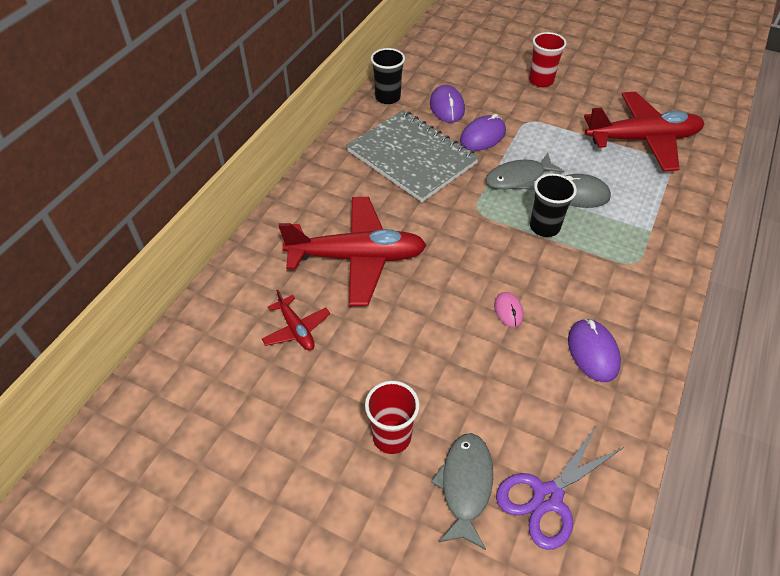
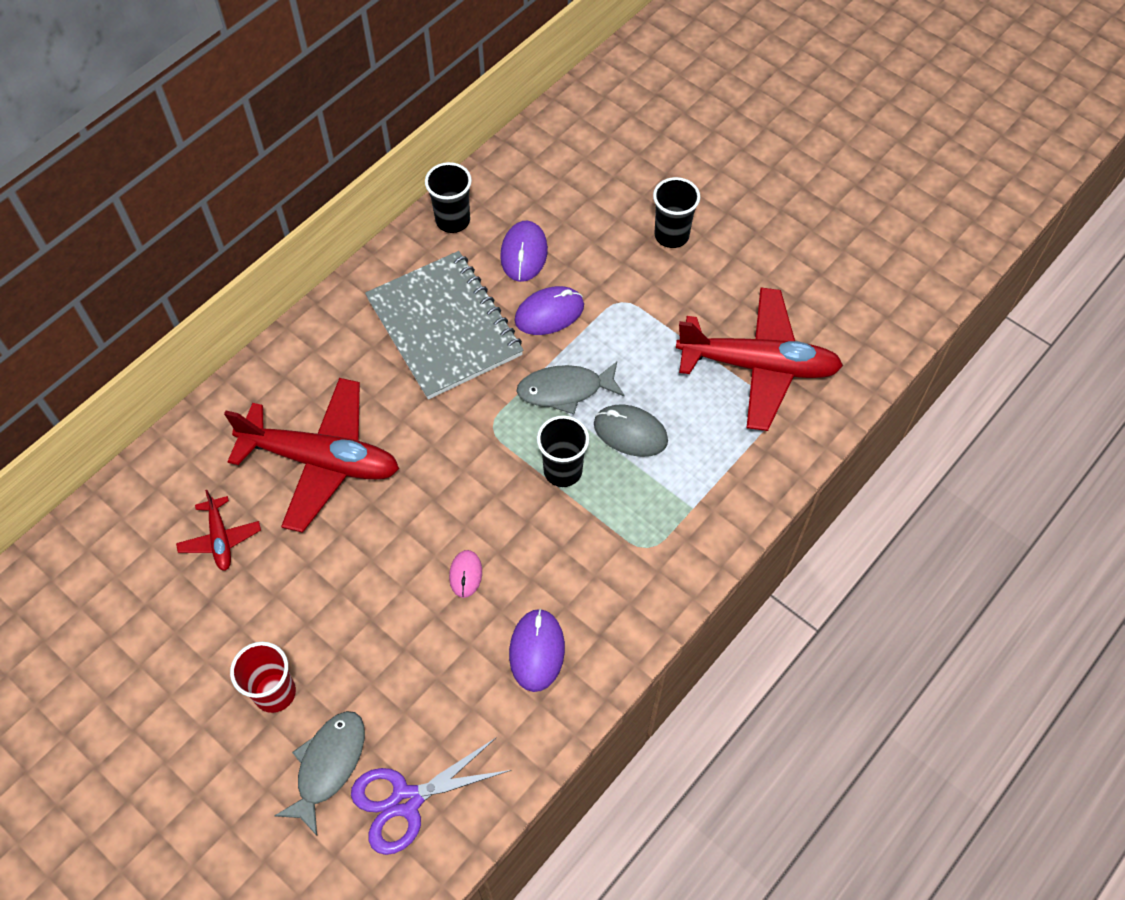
camera: 15 degrees right, 10 degrees up
red cup [529,32,567,87] -> black cup [653,177,700,248]

